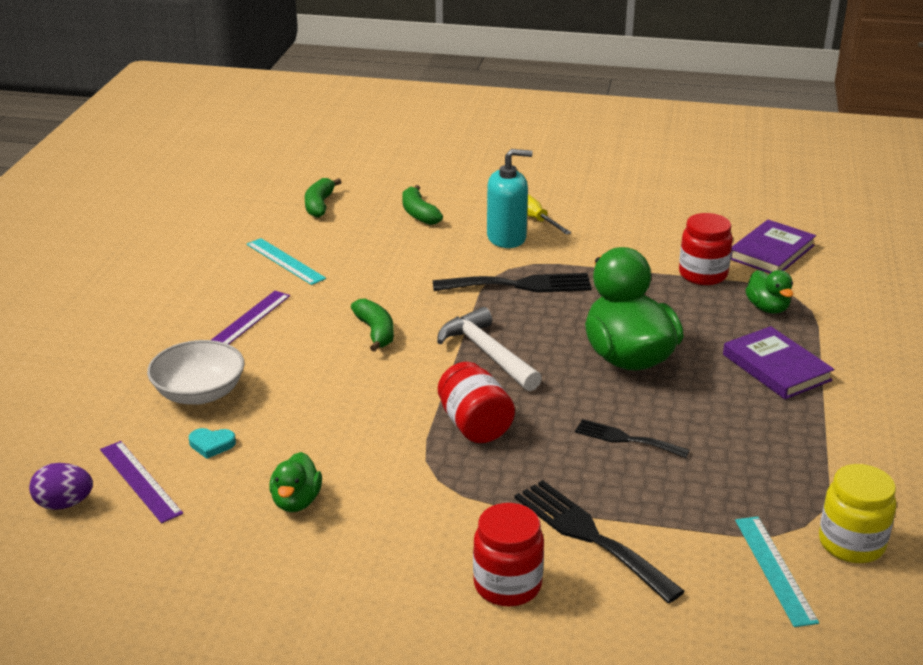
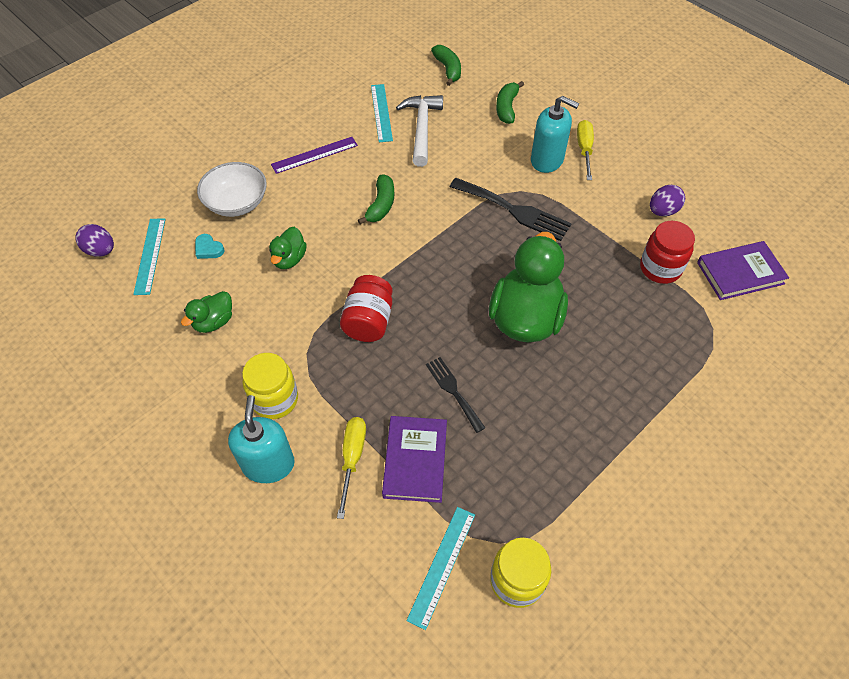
camera: 35 degrees right, 25 degrees up
purple ruler [100,441,183,523] -> turquoise ruler [133,218,166,295]
green banana [305,178,341,218] -> green banana turned 120 degrees clockwise [431,45,461,86]
white hammer [437,307,542,391] -> white hammer moved to [396,95,443,167]
red jar [473,503,544,606] -> turquoise soap dispenser [228,395,295,483]
black fork [514,480,685,603] -> yellow screwdriver [337,417,366,519]
purple book [723,326,835,399] -> purple book moved to [382,416,447,503]
green duck [745,270,794,314] -> green duck moved to [269,227,307,269]
none -> yellow jar [242,353,298,419]
none -> purple egg [650,185,685,216]

